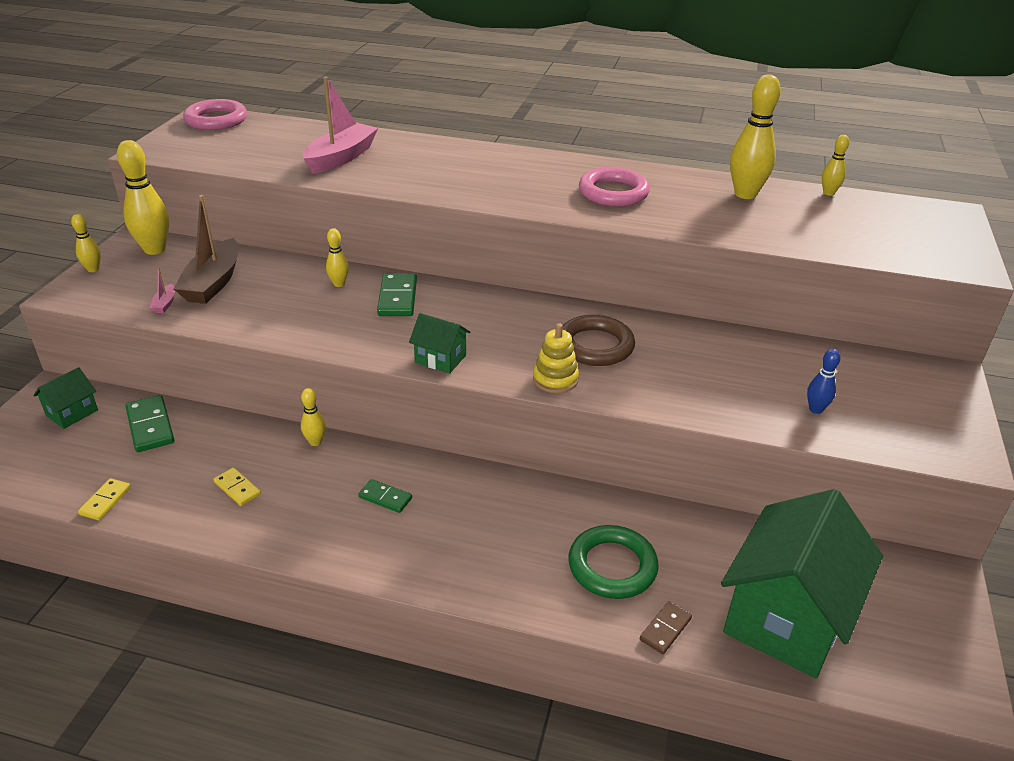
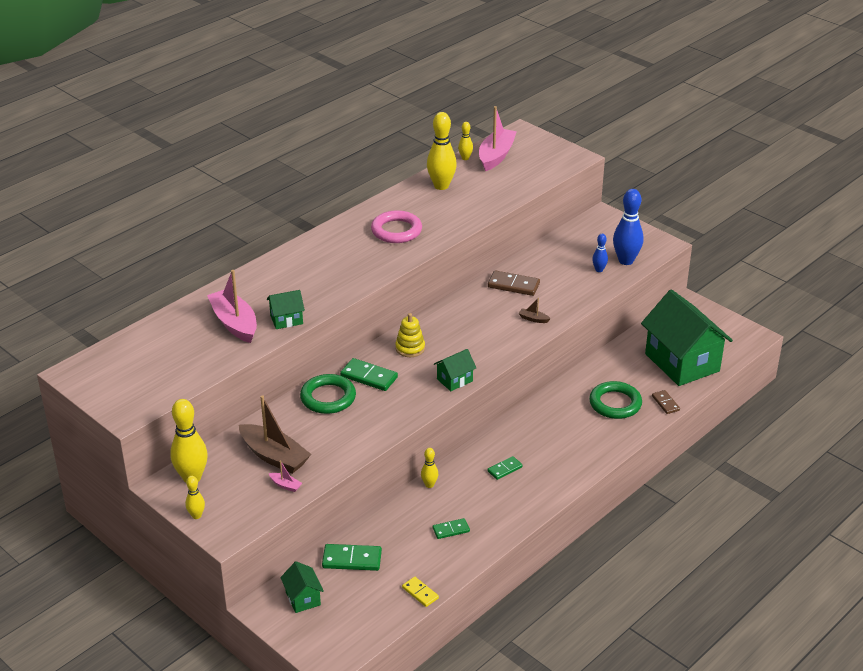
camera: 60 degrees left, 0 degrees up
pink ring [183,99,247,130] -> none
yellow domino [214,467,261,506] -> green domino [433,518,470,539]
yellow bowling pin [326,228,349,287] -> green ring [300,374,356,414]
yellow stacking toy [533,323,579,393] -> yellow stacking toy moved to [395,313,425,357]
brown ring [562,315,635,366] -> none
none -> green house [267,290,305,329]
none -> pink boat [479,106,517,171]
none -> brown domino [488,270,540,296]
none -> brown boat [519,298,551,323]
none -> blue bowling pin [613,189,643,265]

